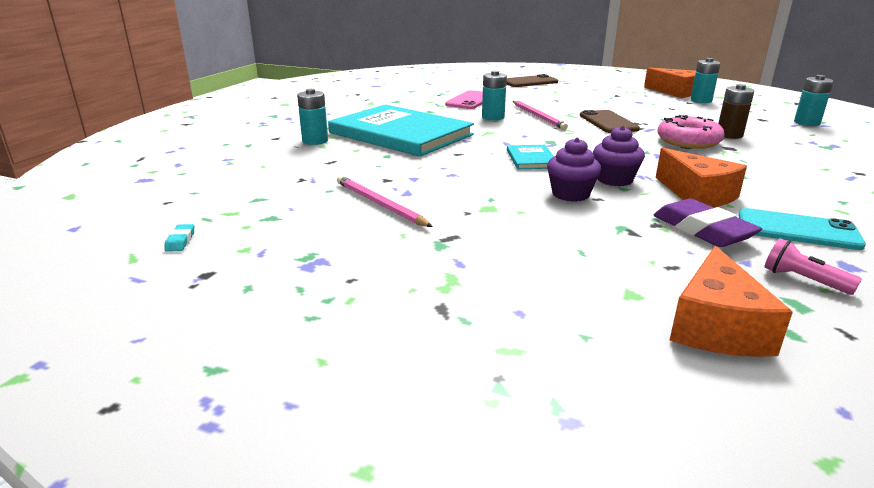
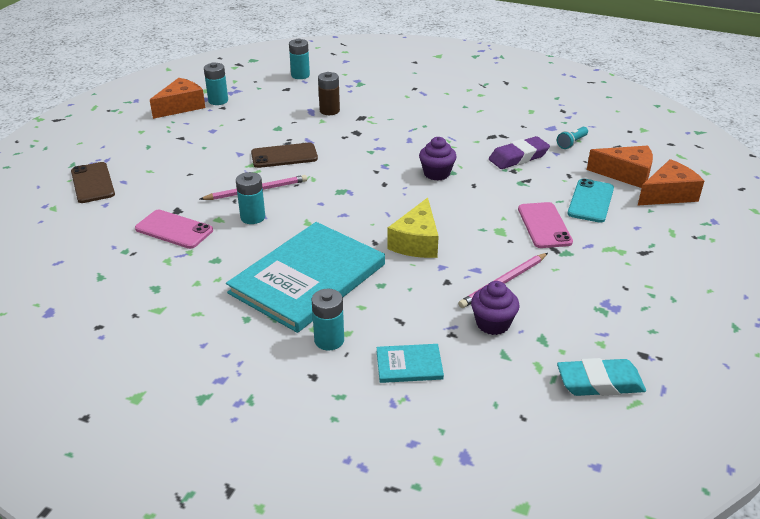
camera: 90 degrees left, 10 degrees up
turquoise eraser [164,224,194,252] -> turquoise eraser [557,358,646,396], size x2.30
turquoise book [507,145,554,169] -> turquoise book moved to [377,344,444,383]
purple cupcake [547,138,601,202] -> purple cupcake moved to [471,281,520,335]
orange cheese [656,148,747,207] -> orange cheese moved to [638,159,704,205]
pink donut [657,115,725,149] -> none
turquoise phone [738,208,866,250] -> turquoise phone moved to [567,178,614,223]
pink flashlight [764,238,862,295] -> turquoise flashlight [557,127,588,149]
none -> yellow cheese [387,197,439,258]
none -> pink phone [518,202,573,248]

